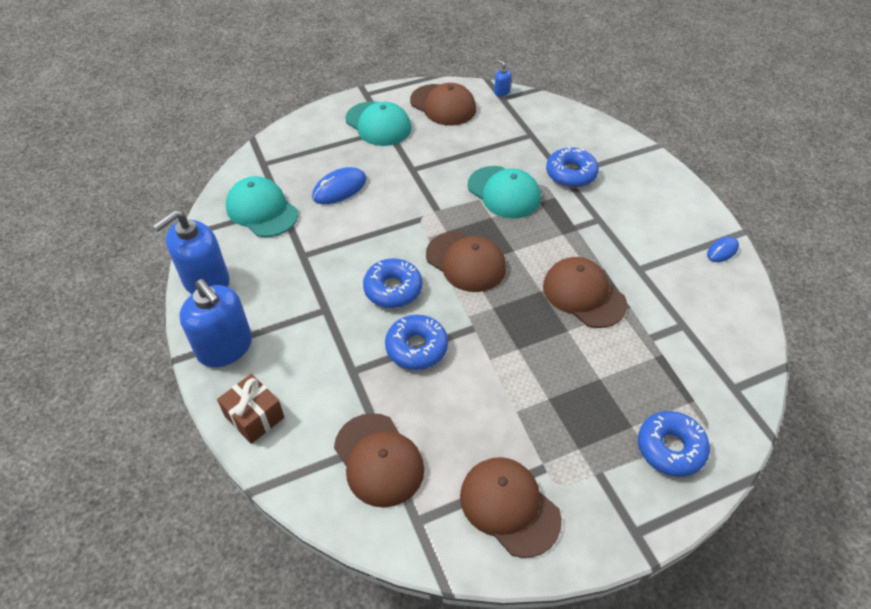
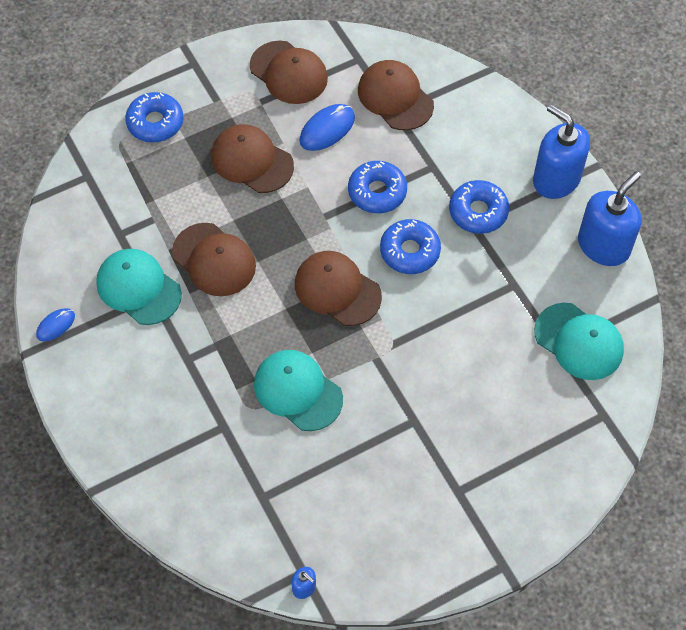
camera: 175 degrees right, 10 degrees up
brown gift [217,374,284,444] -> none
blue mouse [312,167,366,204] -> blue mouse moved to [299,104,355,151]
turquoise cap [345,101,411,146] -> turquoise cap moved to [96,249,182,325]
brown cap [410,83,476,126] -> brown cap moved to [211,124,294,193]
blue donut [546,147,599,188] -> blue donut moved to [449,180,509,234]

